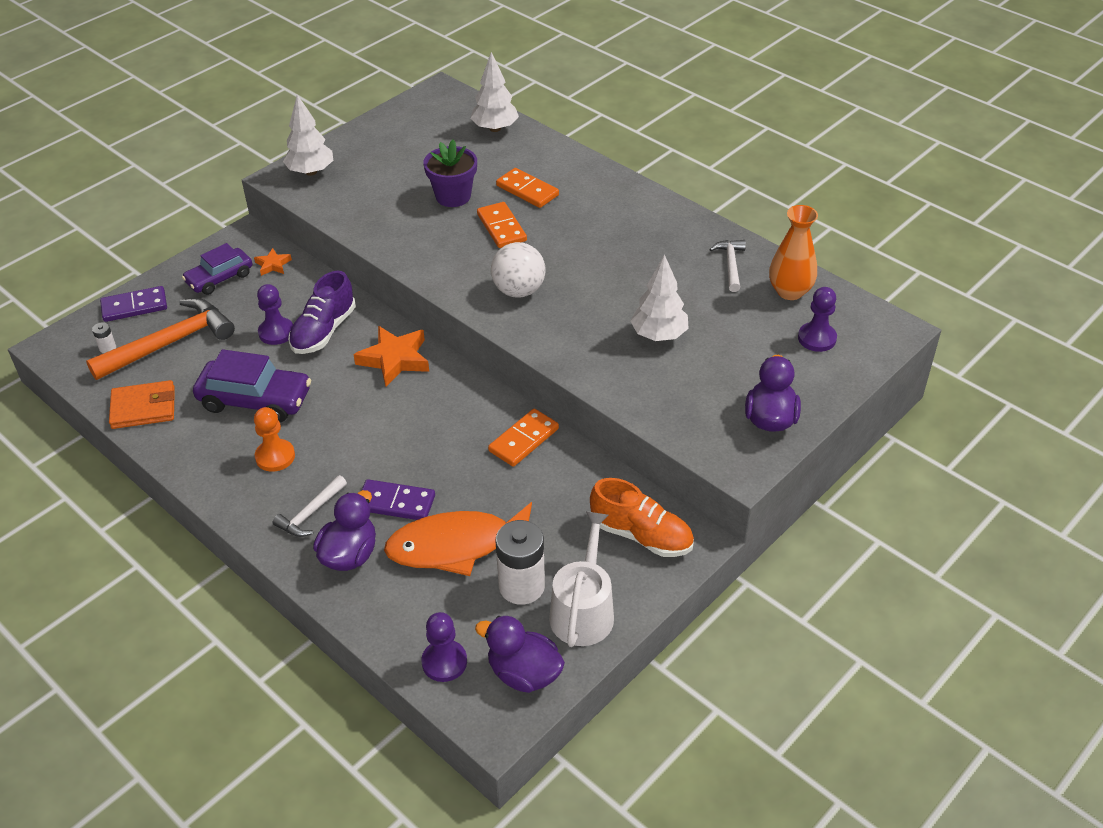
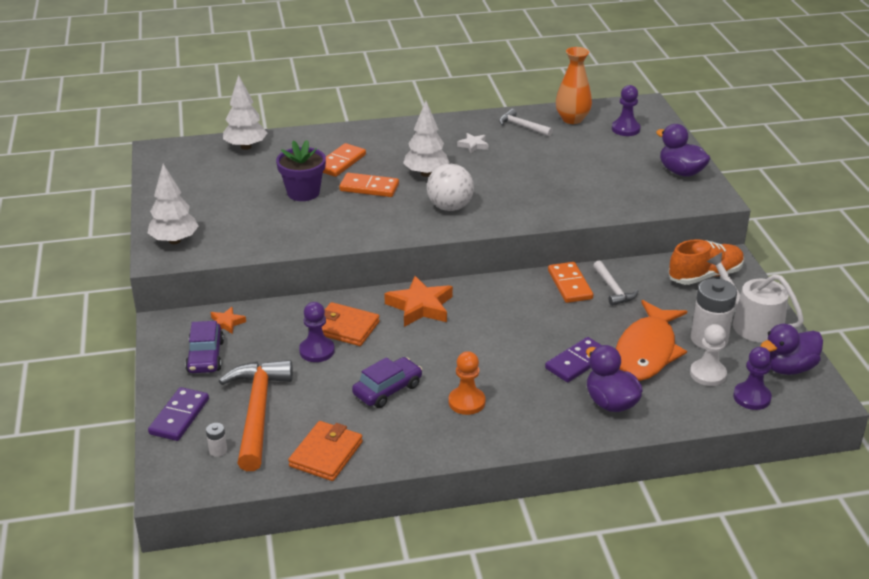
camera: 55 degrees left, 10 degrees down
purple car [193,349,311,422] -> purple car [352,357,422,408], size x0.66
white hammer [273,475,347,537] -> white hammer moved to [593,261,638,306]
purple shoe [288,271,356,354] -> orange wallet [322,302,380,346]
orange domino [496,168,559,208] -> orange domino turned 45 degrees counterclockwise [323,143,366,177]
white tree [630,254,689,341] -> white tree moved to [403,101,450,177]
none -> white star [457,133,489,153]
none -> white pawn [690,324,727,386]

